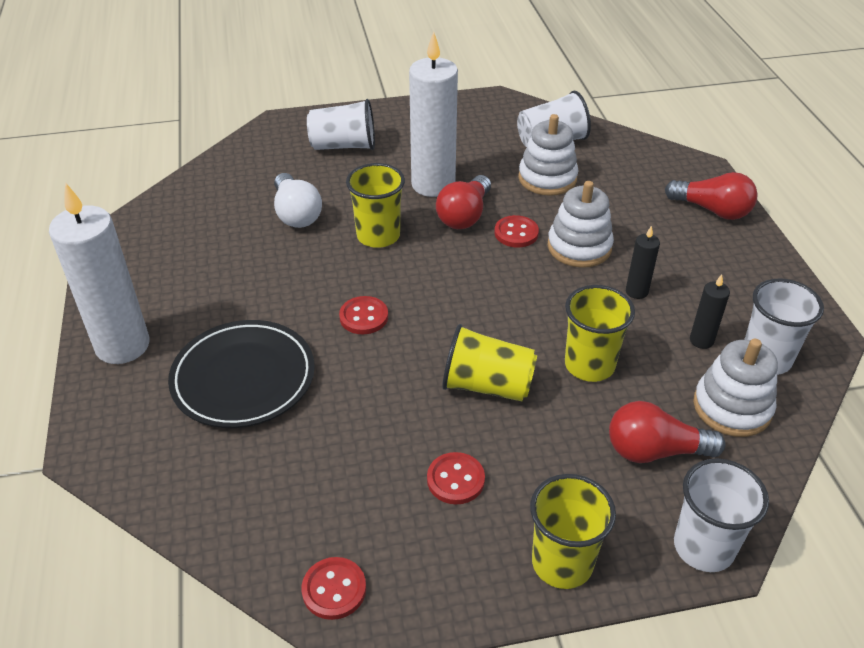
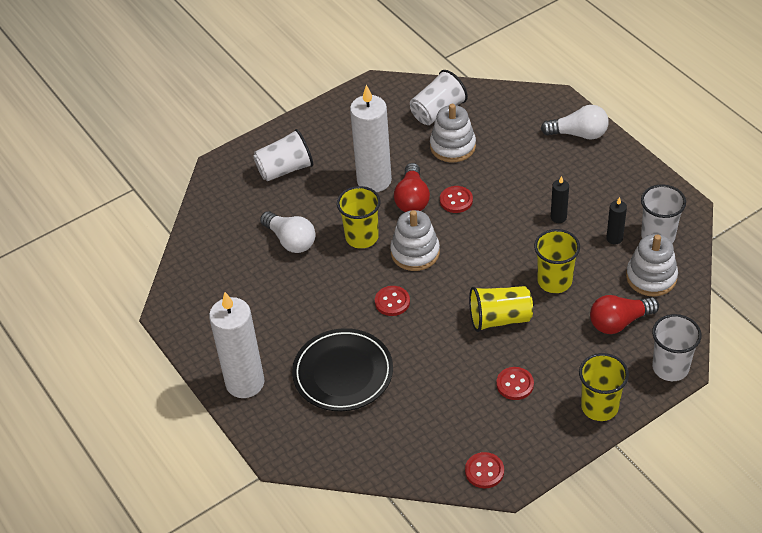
camera: 20 degrees left, 5 degrees up
white stacking toy [547,181,614,268] -> white stacking toy moved to [390,210,440,271]
red light bulb [665,172,758,220] -> white light bulb [541,105,609,140]

